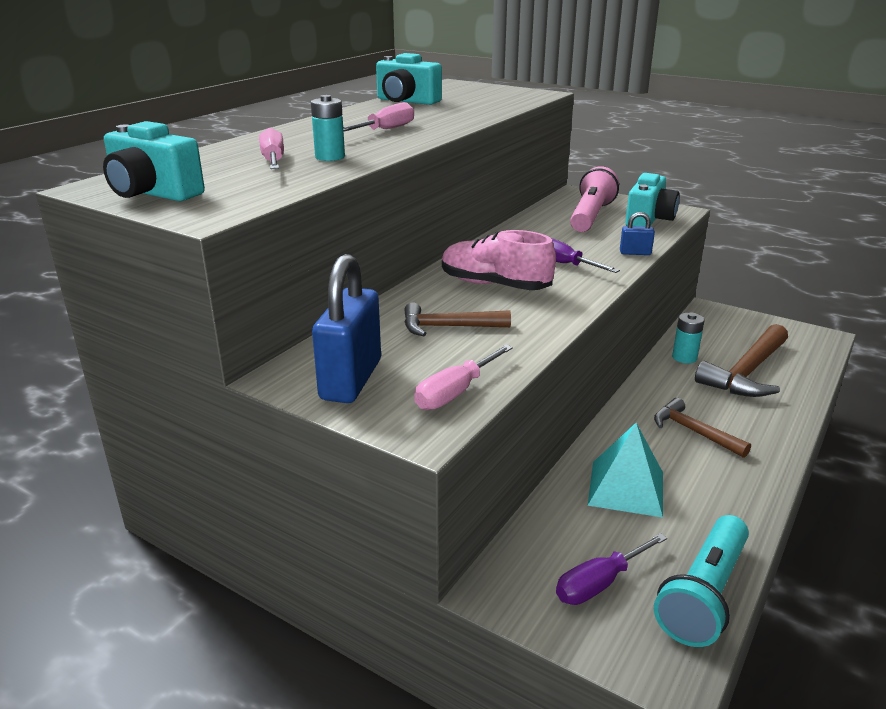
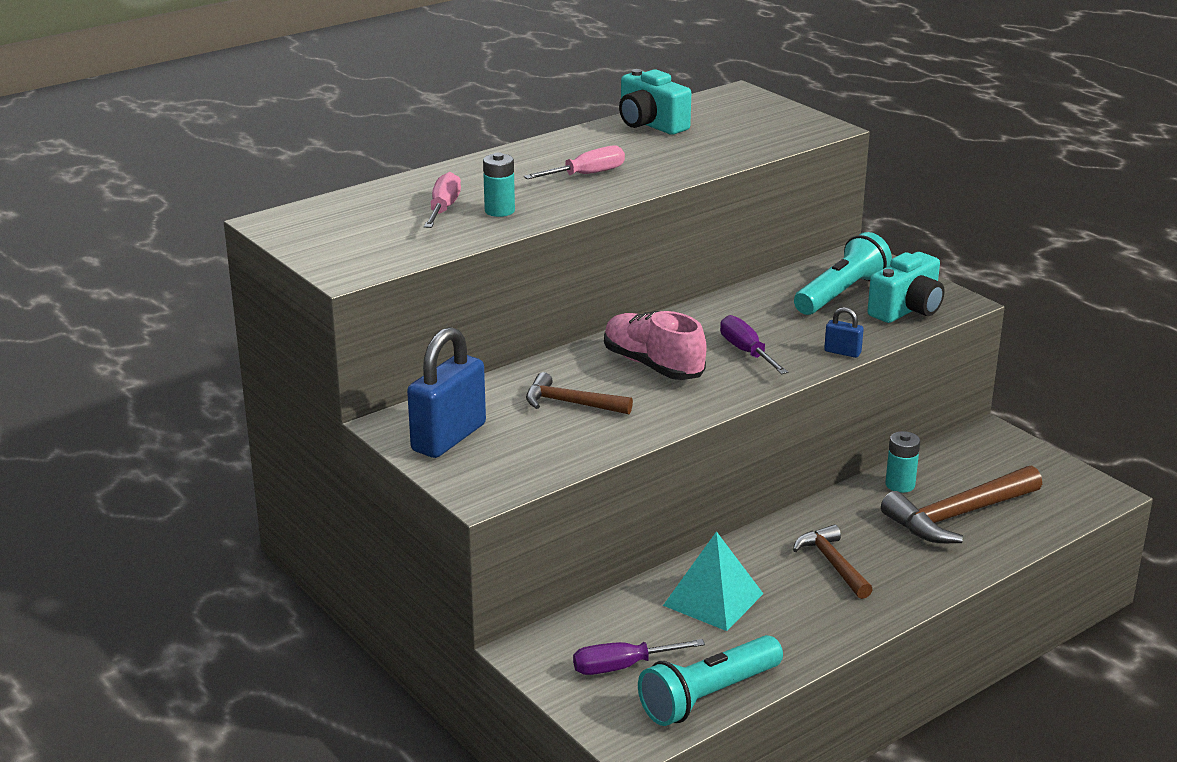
camera: 20 degrees right, 0 degrees up
turquoise camera [103,121,205,201] -> none
pink screwdriver [414,345,513,410] -> none
pink flashlight [570,166,619,232] -> turquoise flashlight [794,232,892,315]

